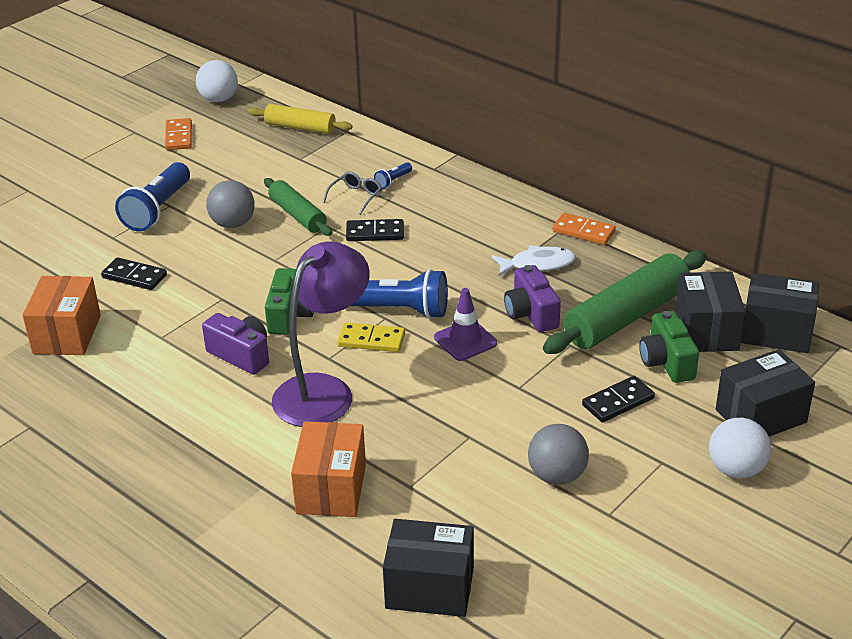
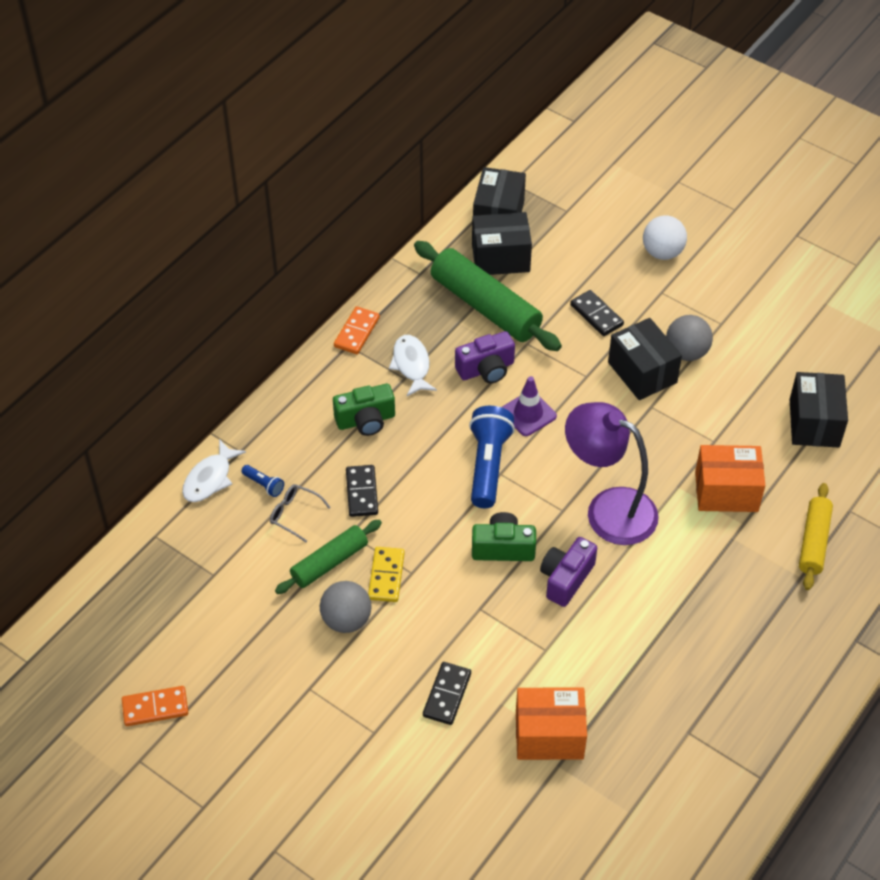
camera: 95 degrees left, 15 degrees up
blue flashlight [115,162,190,232] -> none
white ball [196,60,238,102] -> none
yellow rolling pin [248,104,353,134] -> yellow rolling pin moved to [799,483,833,590]
yellow domino [337,322,405,352] -> yellow domino moved to [368,547,405,602]
green camera [639,311,699,383] -> green camera moved to [333,384,395,436]
black box [716,349,815,437] -> black box moved to [608,318,682,400]
none -> white fish [182,439,246,502]

